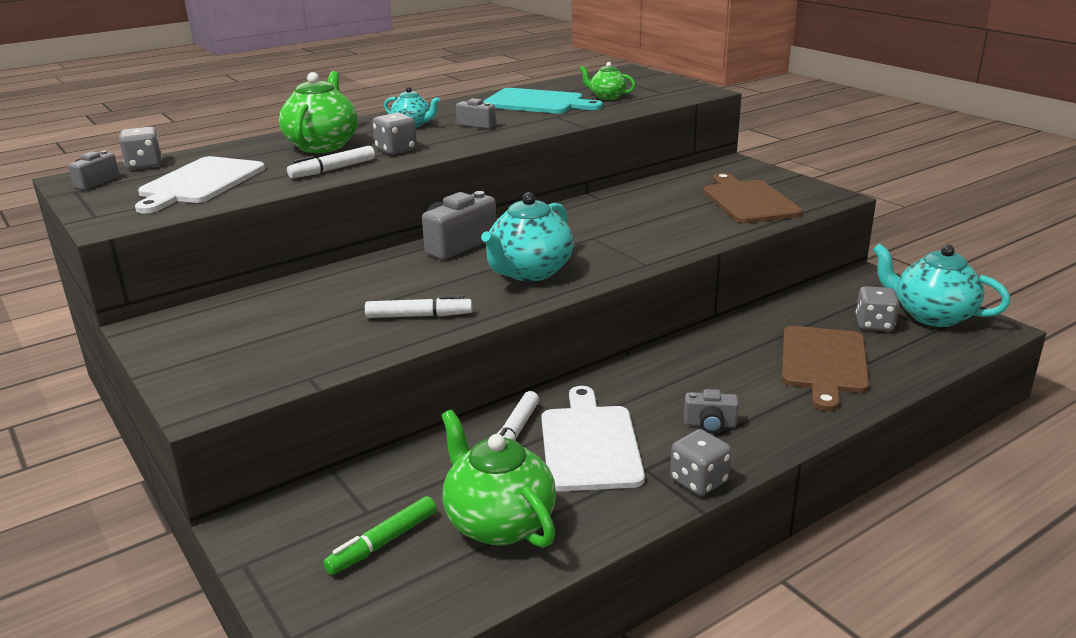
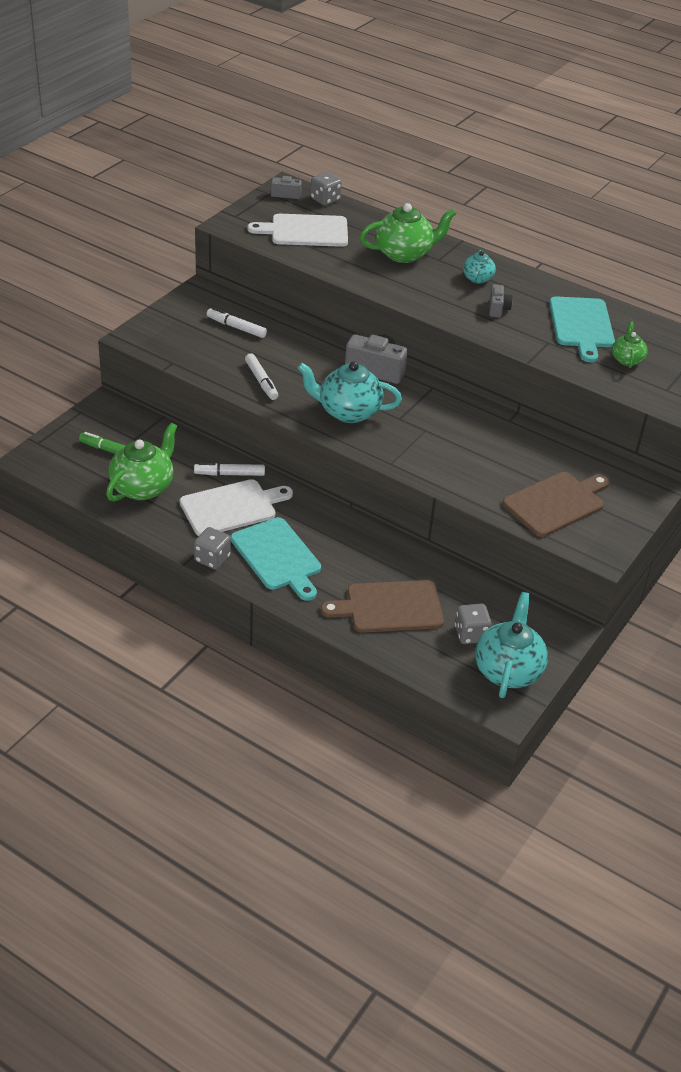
camera: 65 degrees right, 15 degrees up
white marker [287,146,375,178] -> white marker moved to [207,307,267,338]
grey dice [372,112,417,155] -> none
grey camera [684,389,739,433] -> turquoise cutting board [231,517,321,601]

